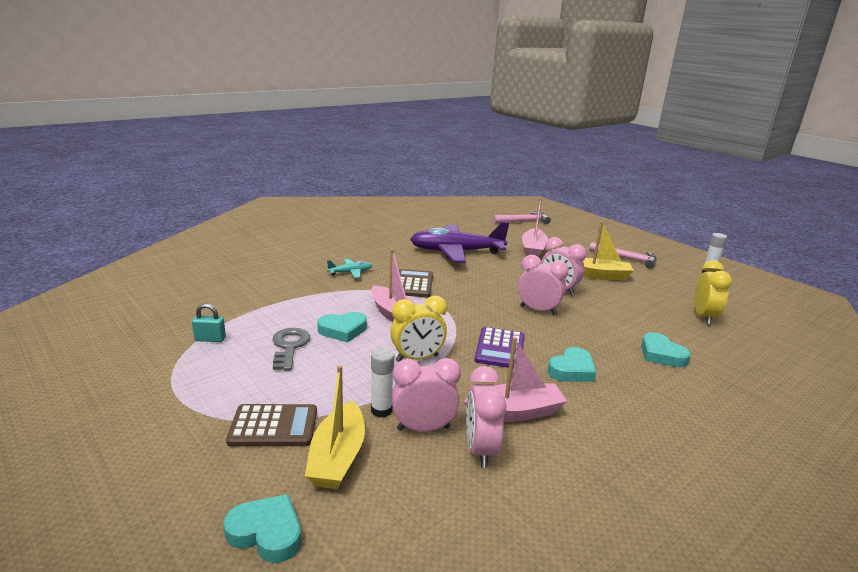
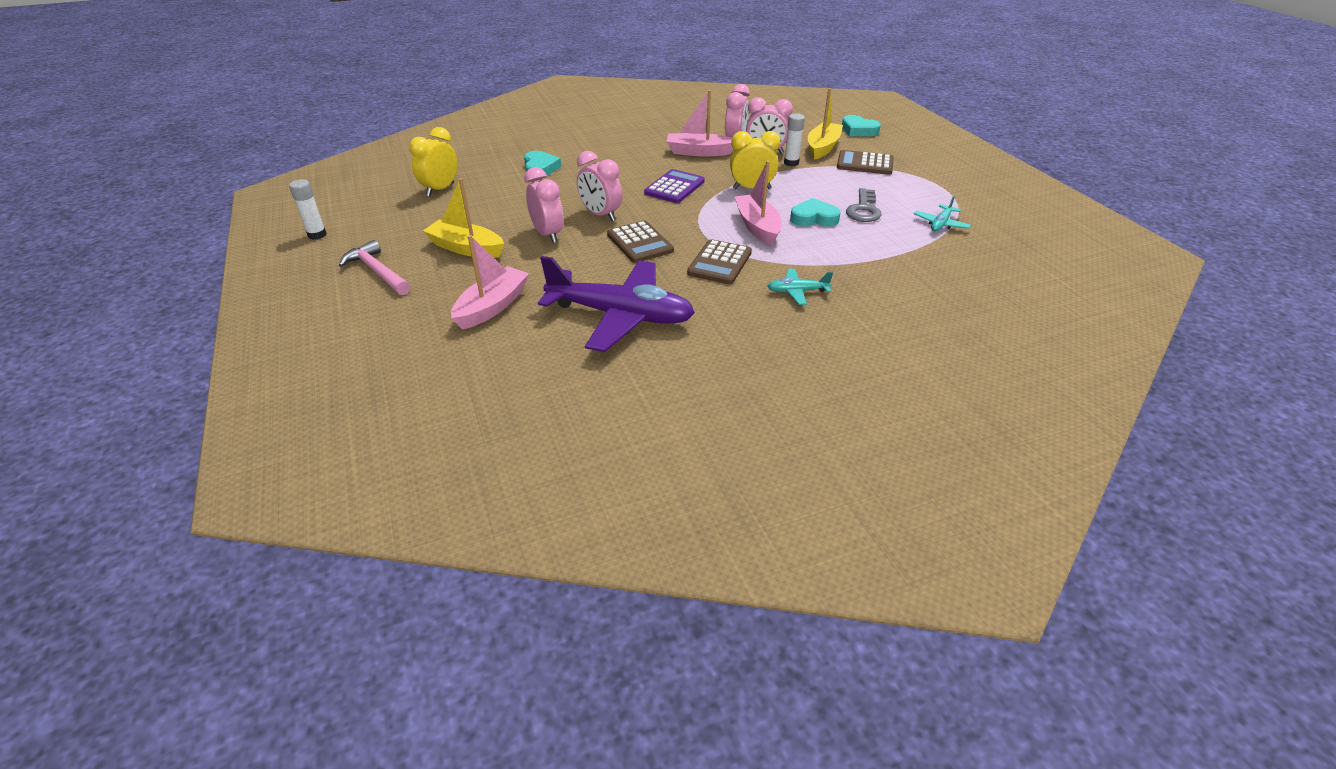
camera: 160 degrees left, 15 degrees up
turquoise padlock [192,304,226,342] -> turquoise plane [914,196,971,232]
pink hammer [493,212,551,224] -> none
turquoise heart [548,347,597,382] -> none
none -> brown calculator [607,221,674,263]

